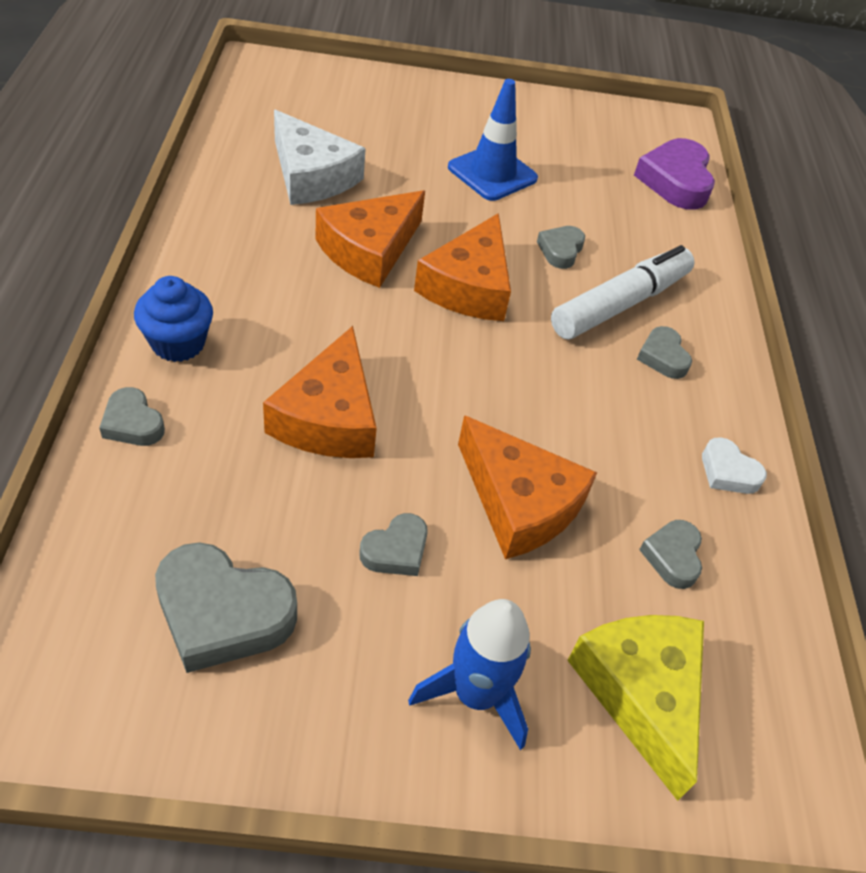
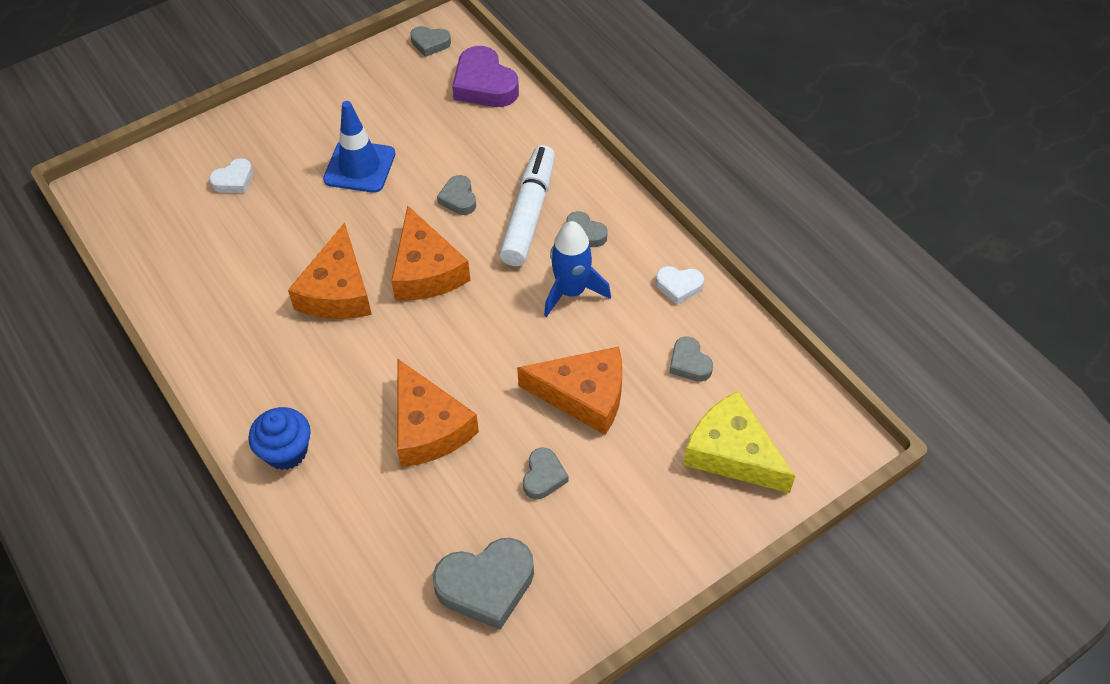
camera: 30 degrees left, 5 degrees up
grey heart [99,387,165,446] -> grey heart moved to [410,26,451,57]
white cheese [274,110,366,205] -> none
blue rocket [408,599,531,750] -> blue rocket moved to [544,221,611,317]
none -> white heart [209,158,253,193]

